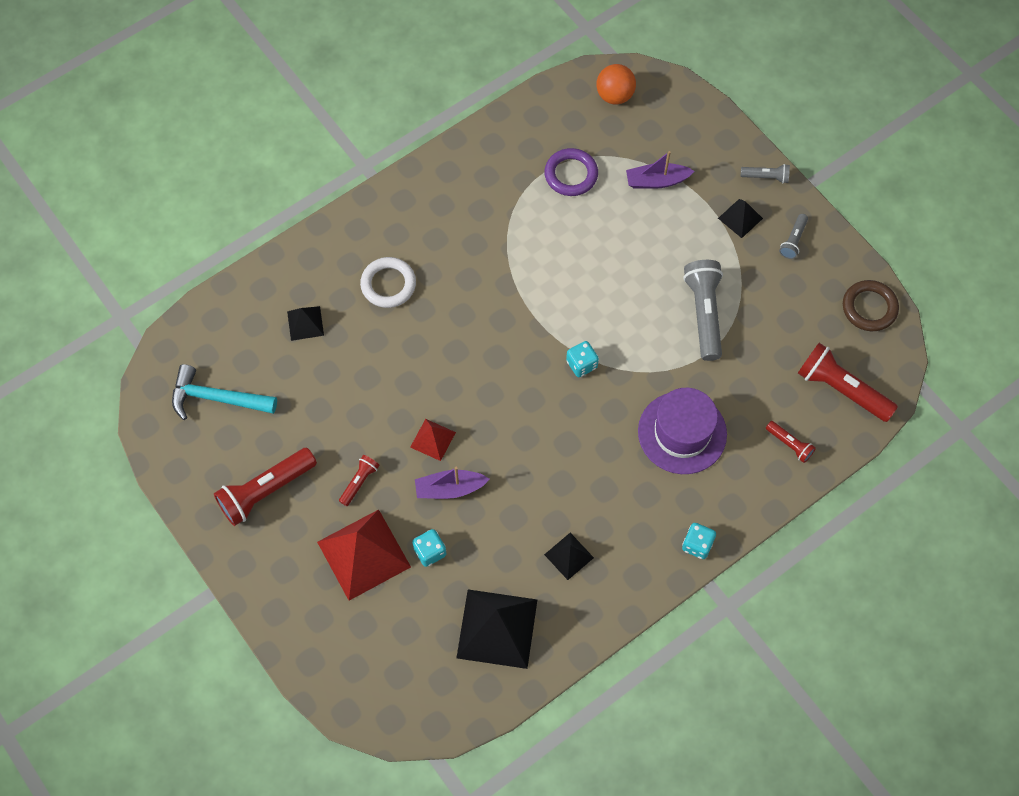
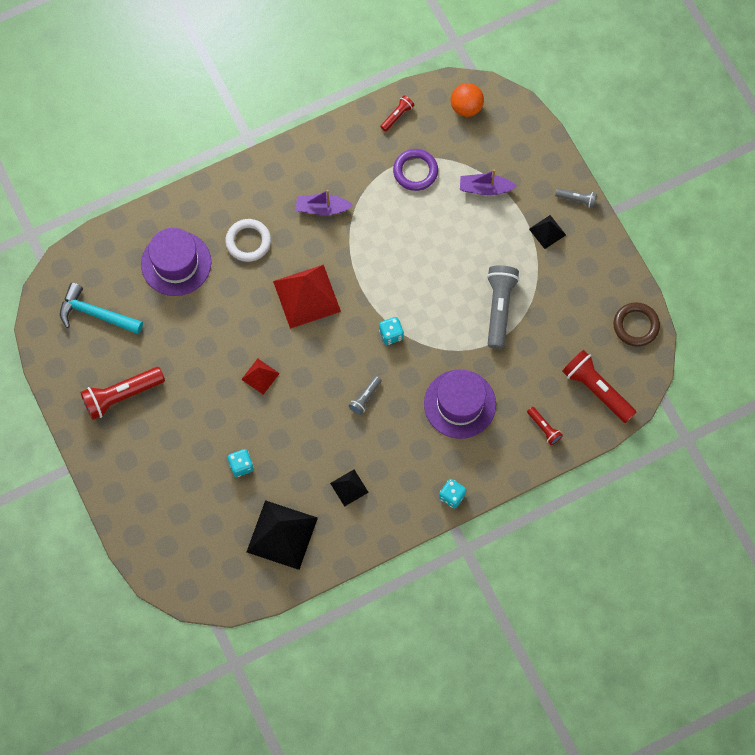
camera: 10 degrees right, 5 degrees up
black pyramid [287,306,324,341] -> purple hat [141,228,211,296]
red pyramid [317,509,411,601] -> red pyramid moved to [273,265,341,329]
red flashlight [339,455,380,506] -> red flashlight moved to [380,95,414,131]
purple boat [415,467,490,499] -> purple boat moved to [296,190,354,215]
grey flashlight [779,214,808,259] -> grey flashlight moved to [349,376,382,415]

